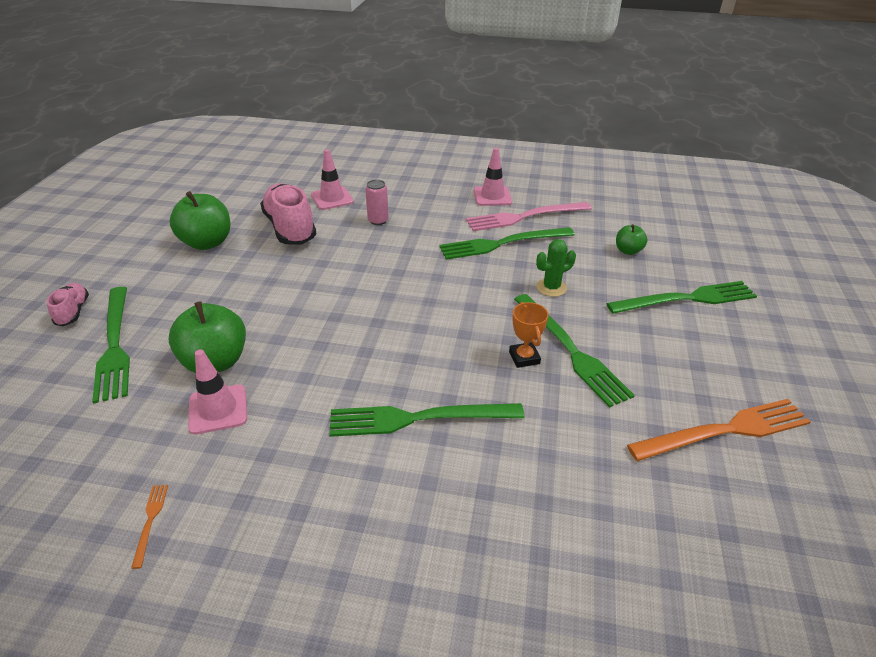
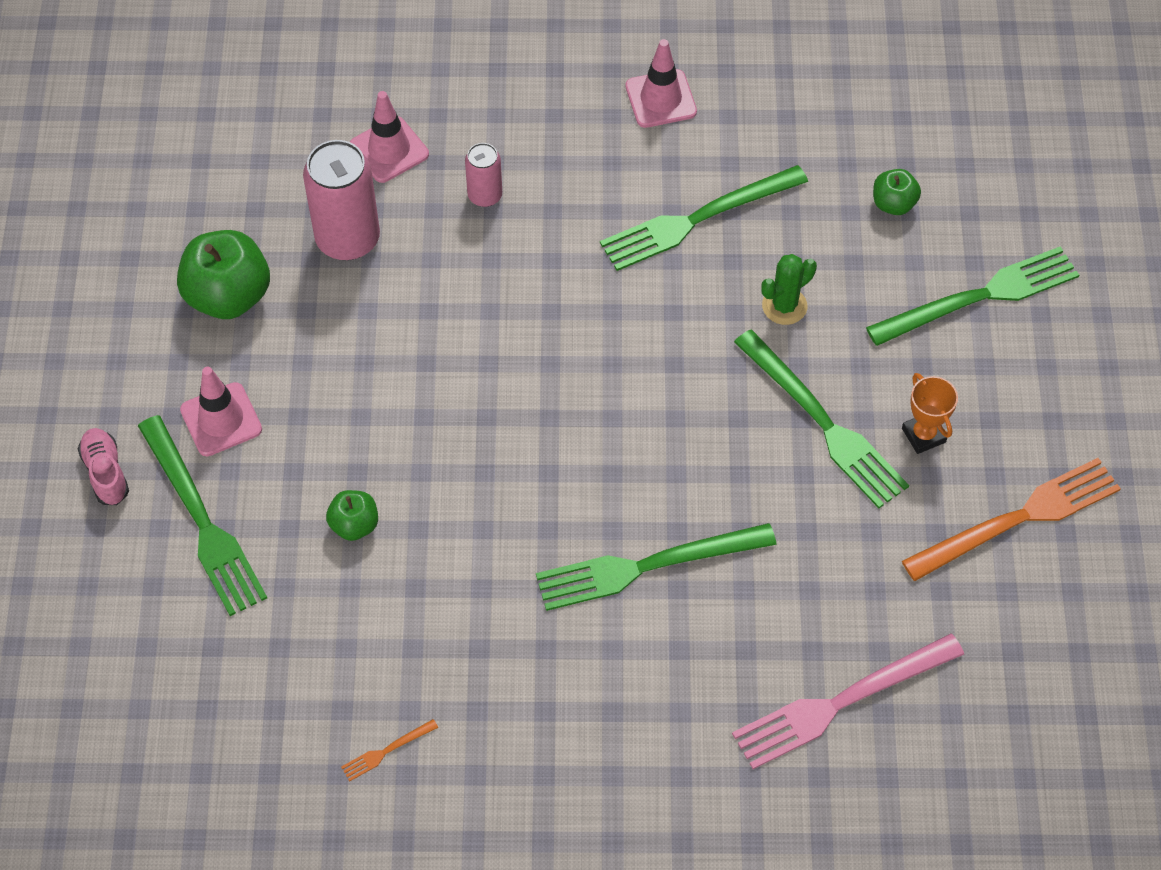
camera: 10 degrees left, 20 degrees up
orange fork [131,485,168,569] -> orange fork turned 105 degrees counterclockwise [341,719,438,781]
green apple [168,301,246,373] -> green apple [326,490,378,541], size x0.54
pink traffic cone [188,349,247,435] -> pink traffic cone moved to [180,367,262,456]
pink shoe [260,183,316,245] -> pink can [303,140,380,260]
pink fork [466,202,592,231] -> pink fork moved to [732,633,964,769]
orange trophy [509,302,549,368] -> orange trophy moved to [902,373,958,454]

